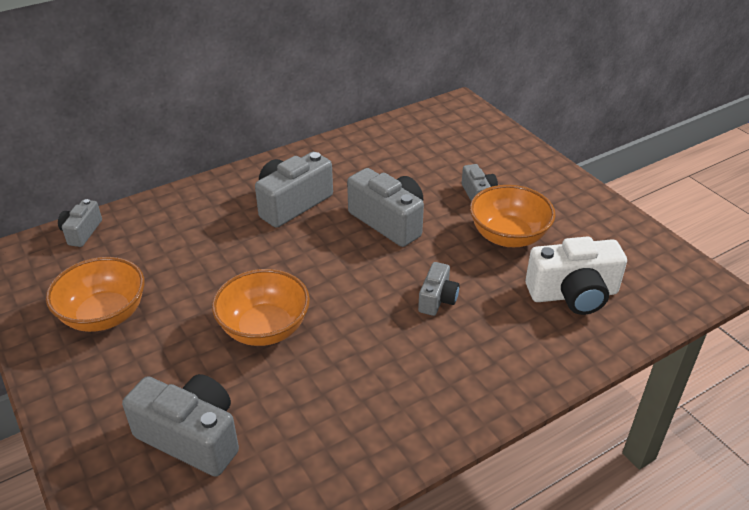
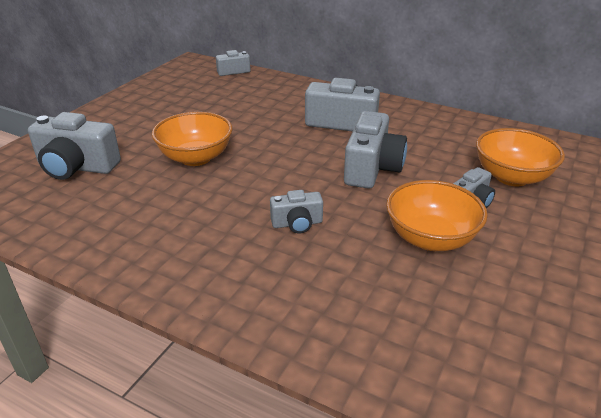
camera: 60 degrees right, 5 degrees down
orange bowl [46,257,145,332] -> orange bowl moved to [476,128,565,186]
grey camera [122,374,239,477] -> grey camera turned 105 degrees clockwise [28,112,121,180]
white camera [526,236,627,315] -> none

